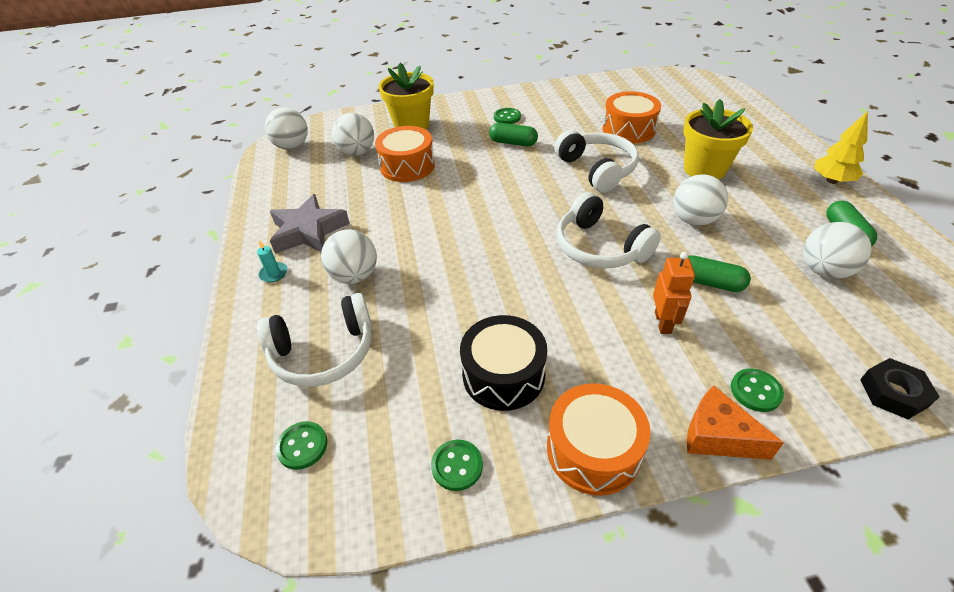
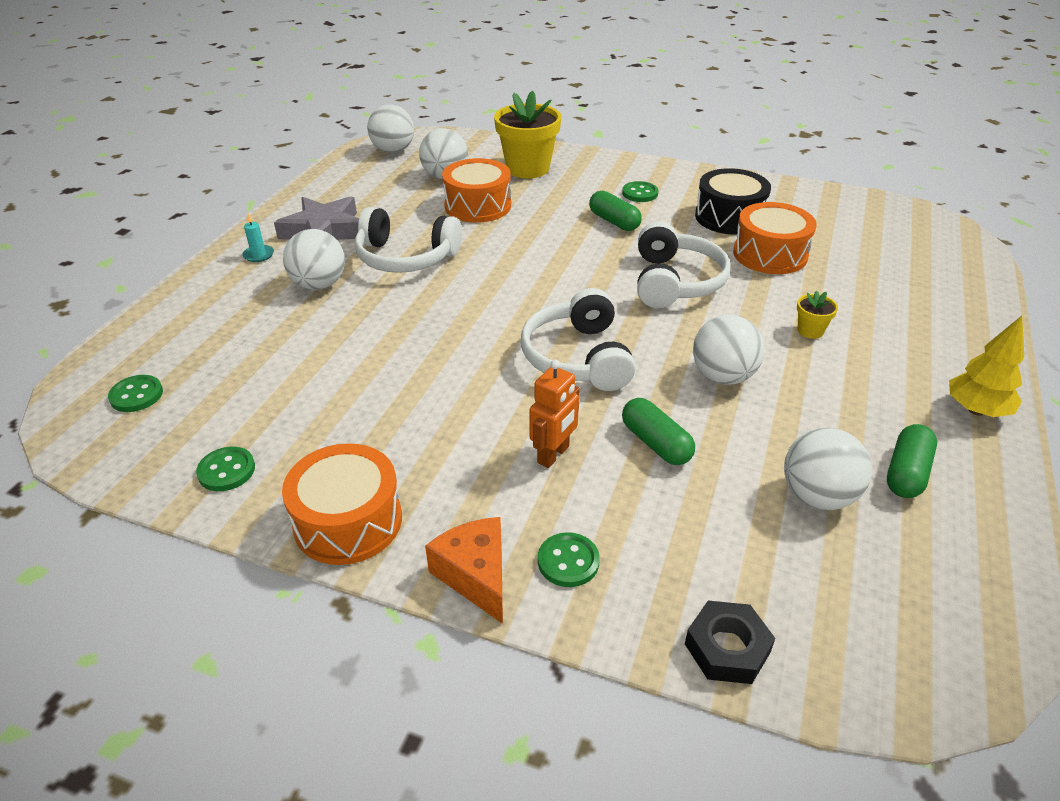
camera: 30 degrees right, 5 degrees down
white headphones [257,293,372,387] -> white headphones moved to [355,207,462,273]
black drum [460,315,547,411] -> black drum moved to [695,168,771,235]
yellow flower pot [683,99,753,180] -> yellow flower pot [797,291,838,339], size x0.44

